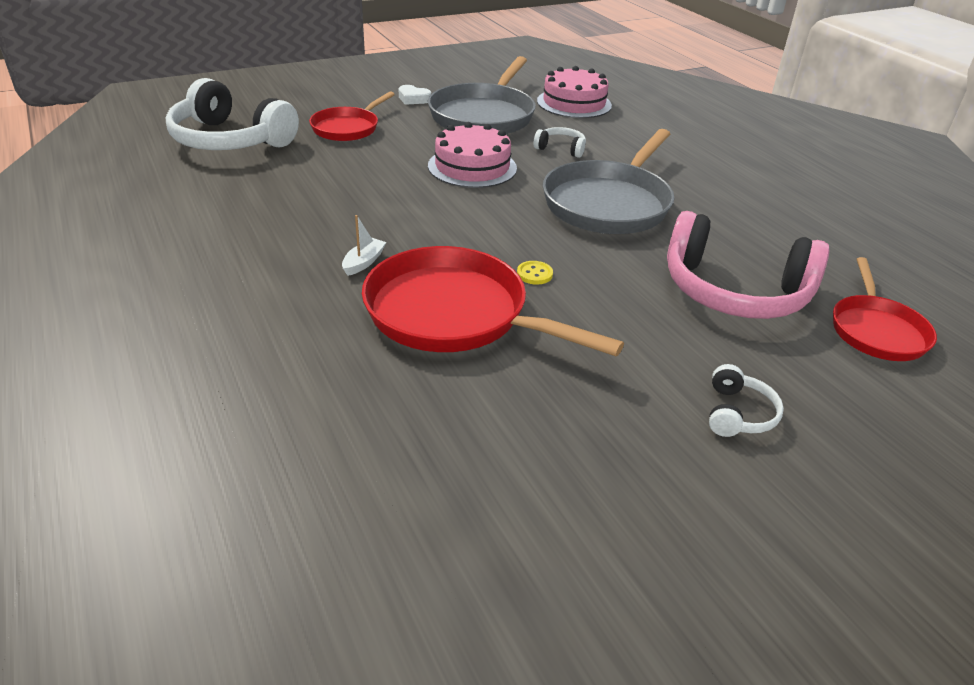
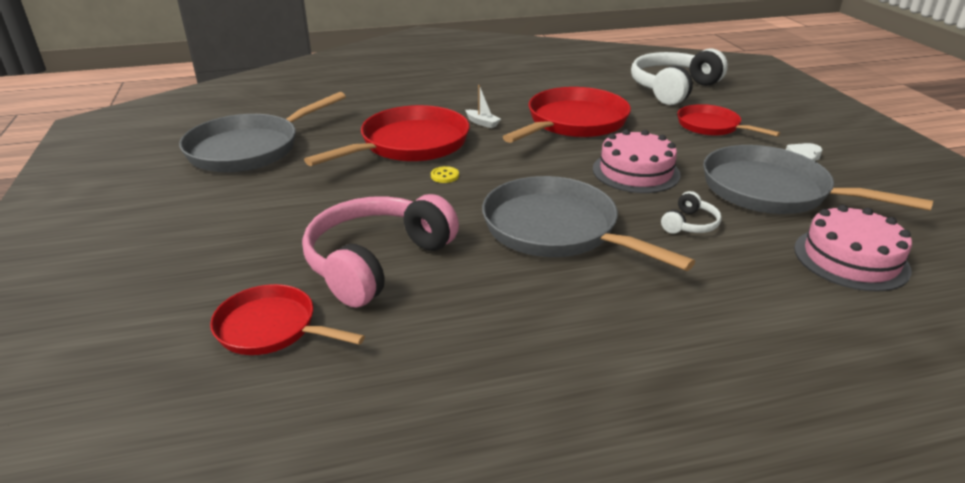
camera: 105 degrees right, 5 degrees down
white headphones [709,364,784,437] -> none
none -> grey pan [179,92,346,172]
none -> red pan [503,87,631,143]

